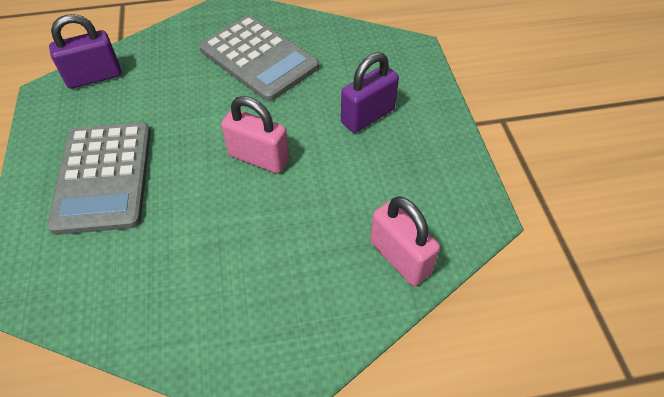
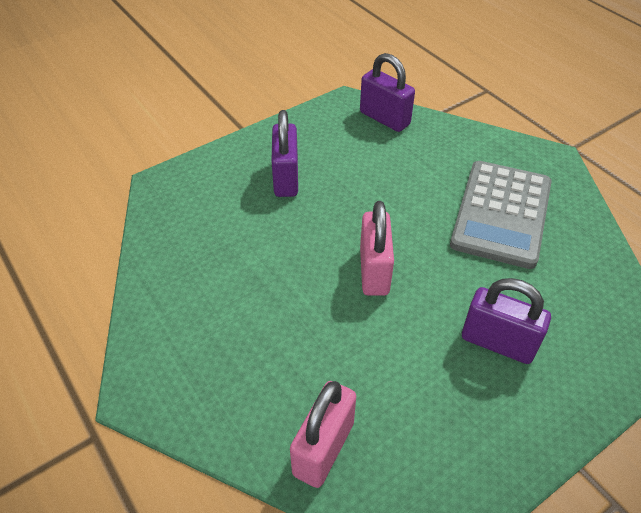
camera: 65 degrees right, 5 degrees down
grey calculator [47,122,151,235] -> purple padlock [271,110,298,197]

